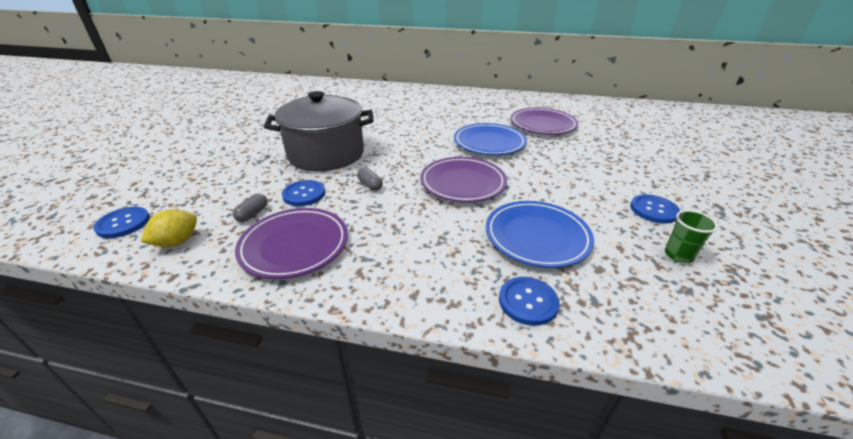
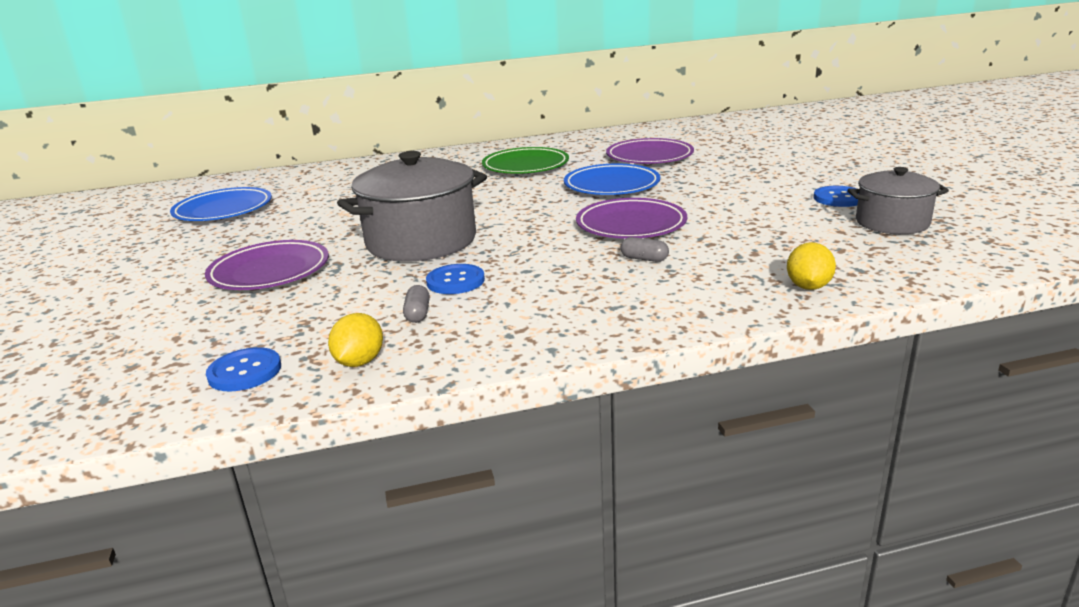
camera: 25 degrees left, 10 degrees down
purple plate [235,208,348,279] -> purple plate moved to [205,240,329,290]
grey capsule [357,168,383,191] -> grey capsule moved to [620,237,669,262]
blue plate [486,201,594,268] -> blue plate moved to [170,187,272,221]
blue button [499,277,559,326] -> yellow lemon [787,242,836,290]
green cup [665,210,718,263] -> grey pot [847,167,949,234]
none -> green plate [482,147,569,174]

